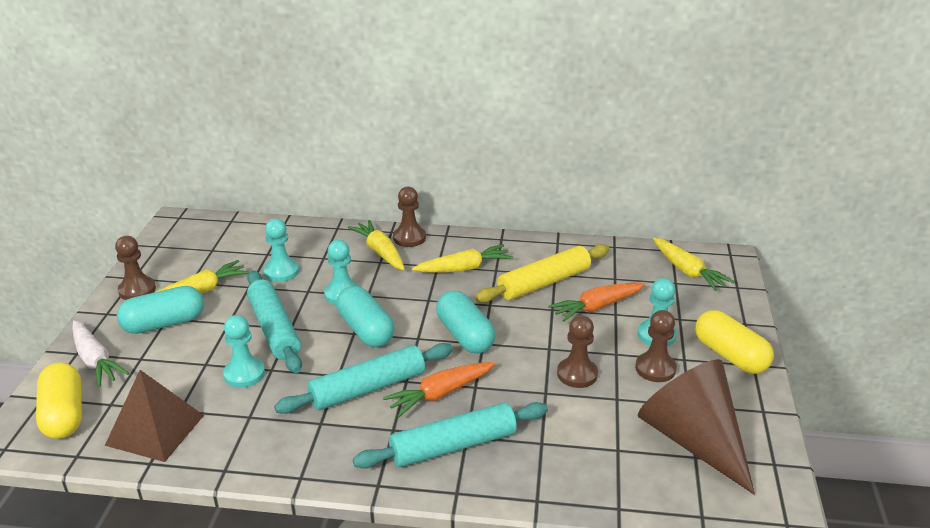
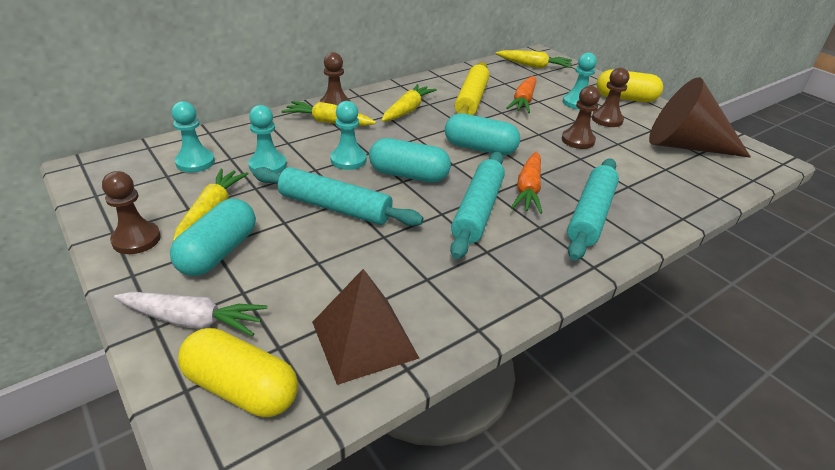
camera: 45 degrees left, 5 degrees up
turquoise pawn [223,315,265,388] -> turquoise pawn moved to [171,101,215,173]

